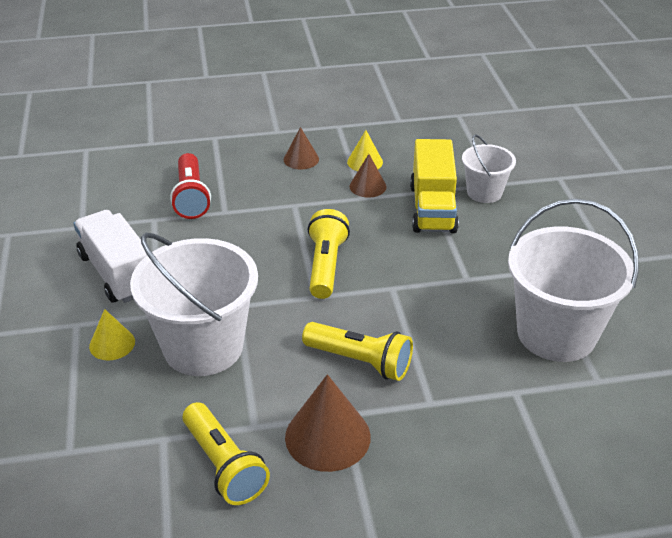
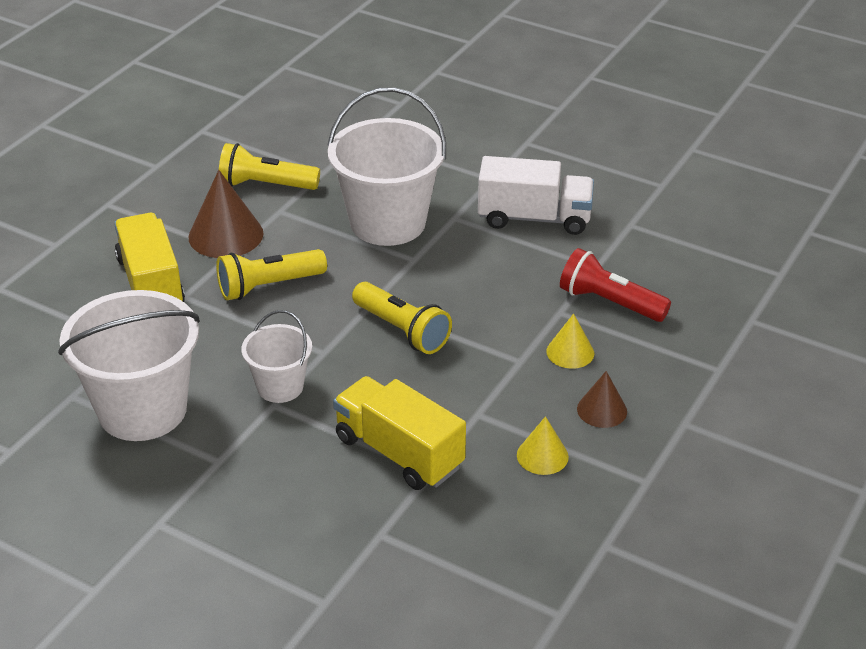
camera: 130 degrees right, 0 degrees up
yellow cone [89,309,135,361] -> yellow cone moved to [546,313,594,369]
brown cone [350,154,386,198] -> none
white bucket [462,134,516,203] -> white bucket moved to [241,310,312,403]
none -> yellow truck [114,213,185,302]

